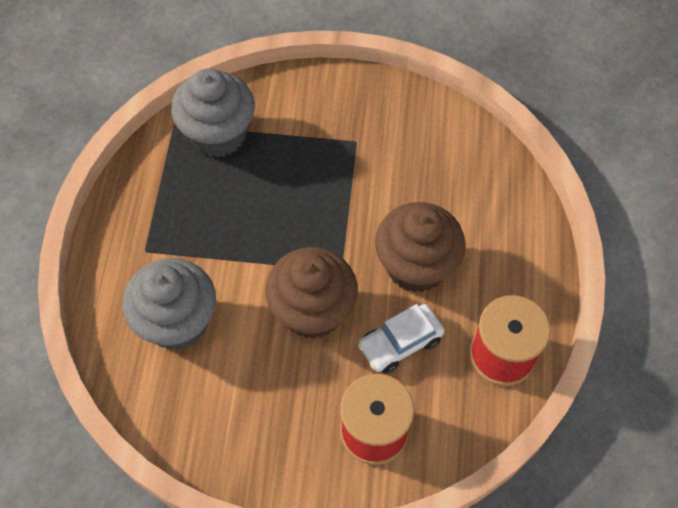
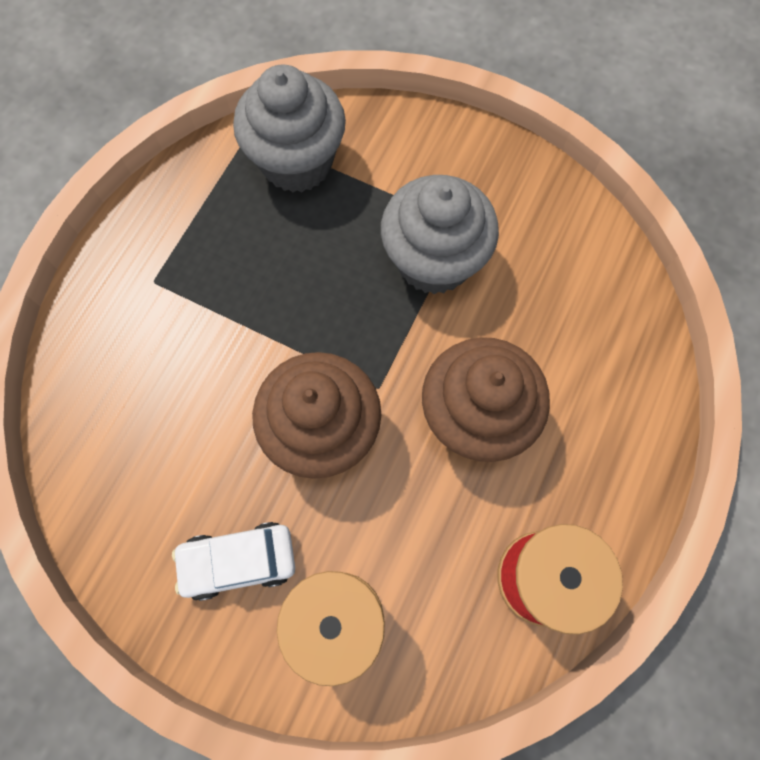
camera: 20 degrees right, 10 degrees up
grey cupcake [123,258,216,350] -> grey cupcake moved to [381,175,499,295]
white car [358,304,445,374] -> white car moved to [172,522,295,601]

